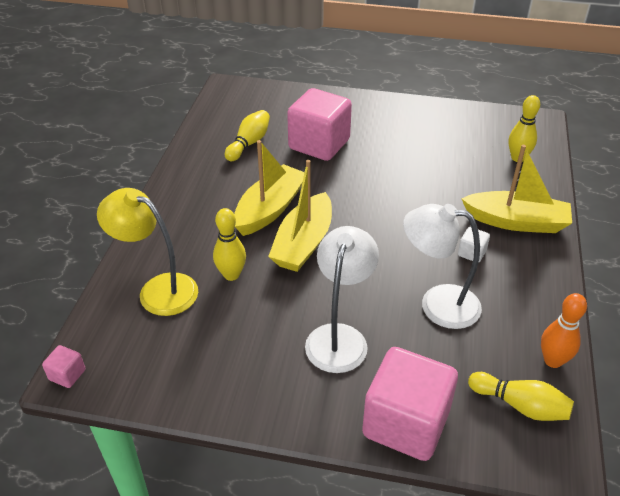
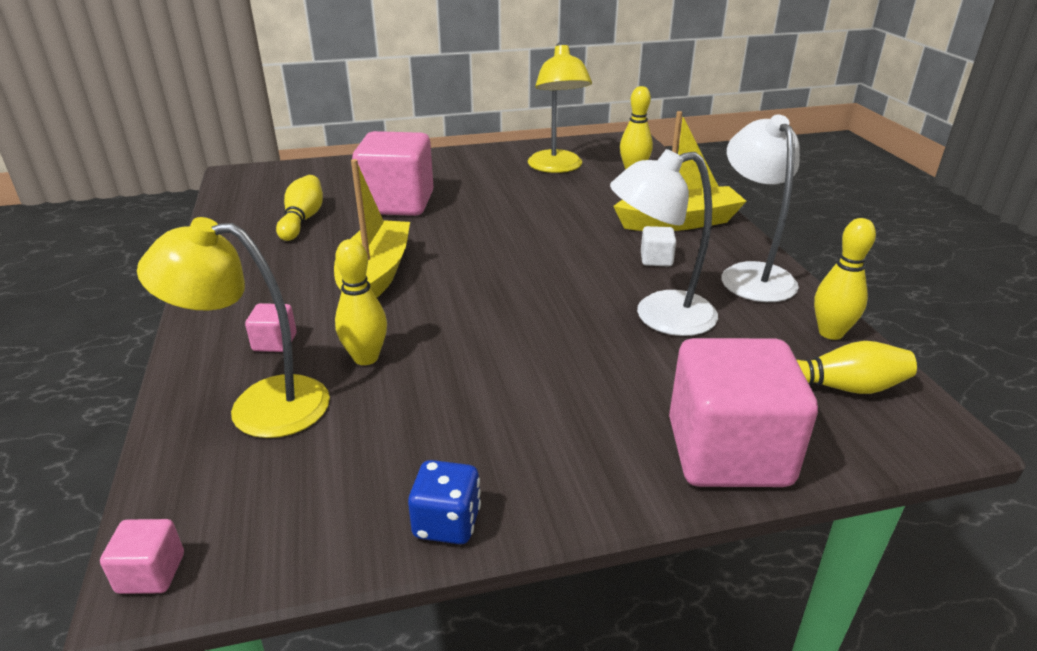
camera: 25 degrees left, 10 degrees down
yellow boat [268,160,332,272] -> none
white lamp [305,226,379,373] -> white lamp moved to [721,114,800,302]
orange bowling pin [541,293,587,368] -> yellow bowling pin [814,218,876,340]
none -> pink cube [245,303,297,352]
none -> blue dice [408,460,481,544]
none -> yellow lamp [528,42,592,173]

